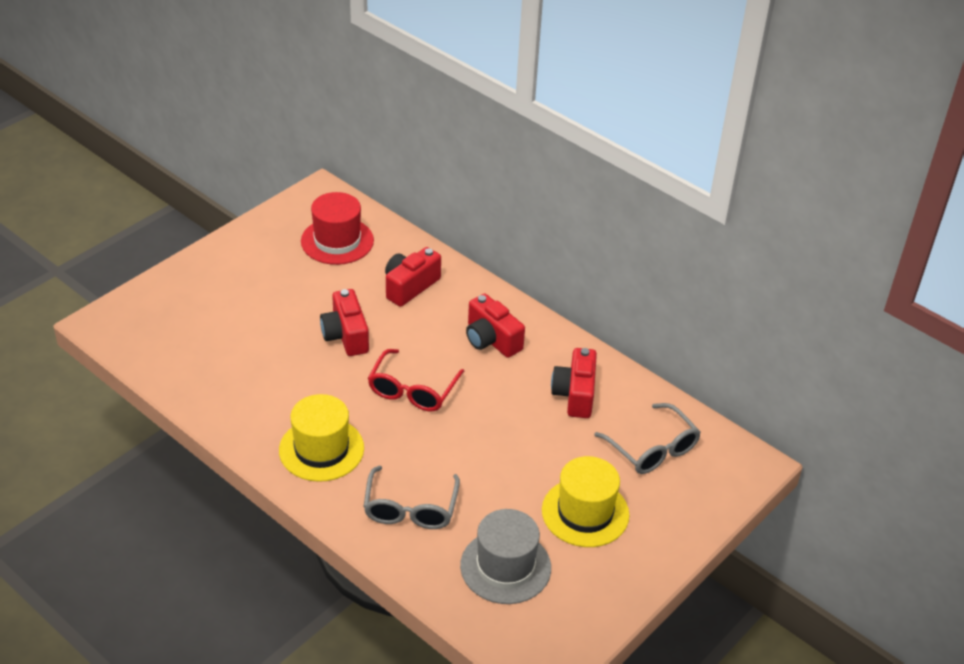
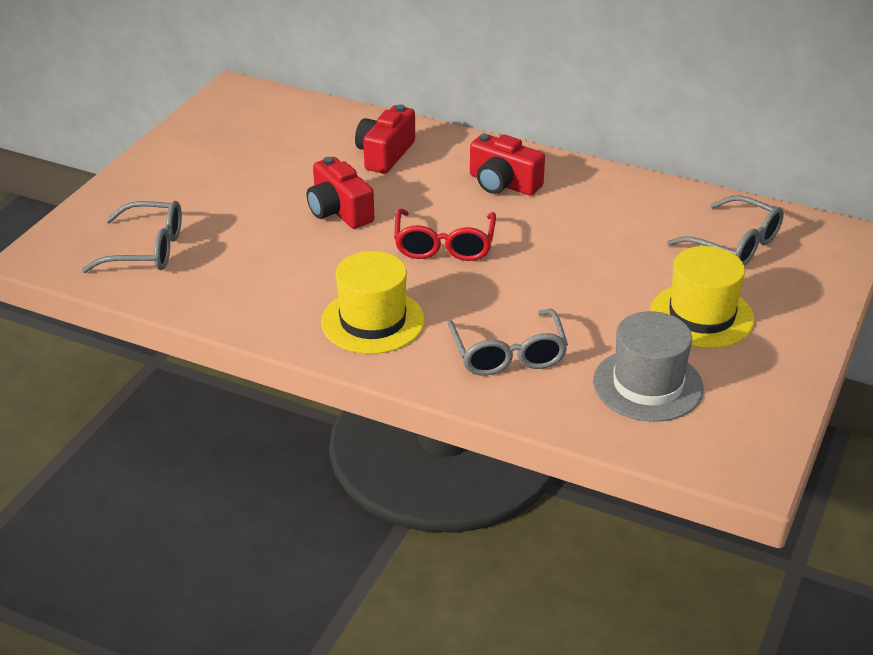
camera: 15 degrees left, 5 degrees down
red hat [301,192,374,265] -> none
red camera [551,348,597,418] -> none
none -> grey glasses [82,201,182,273]

